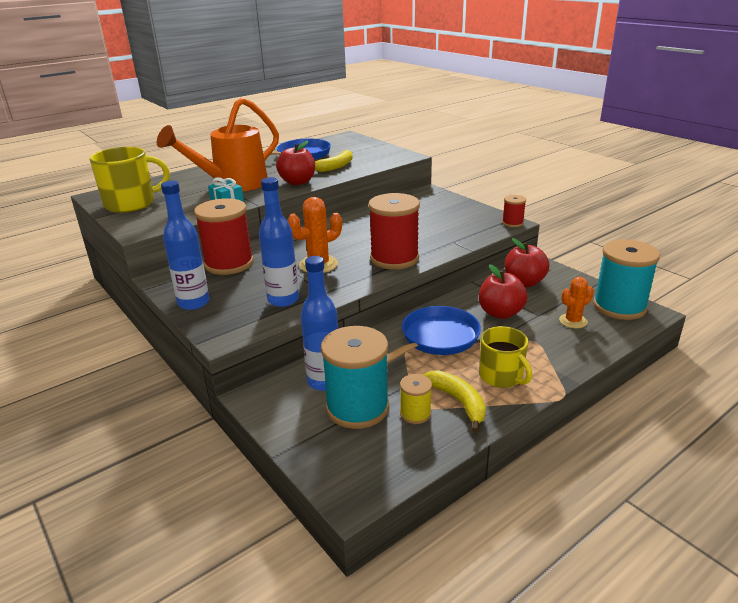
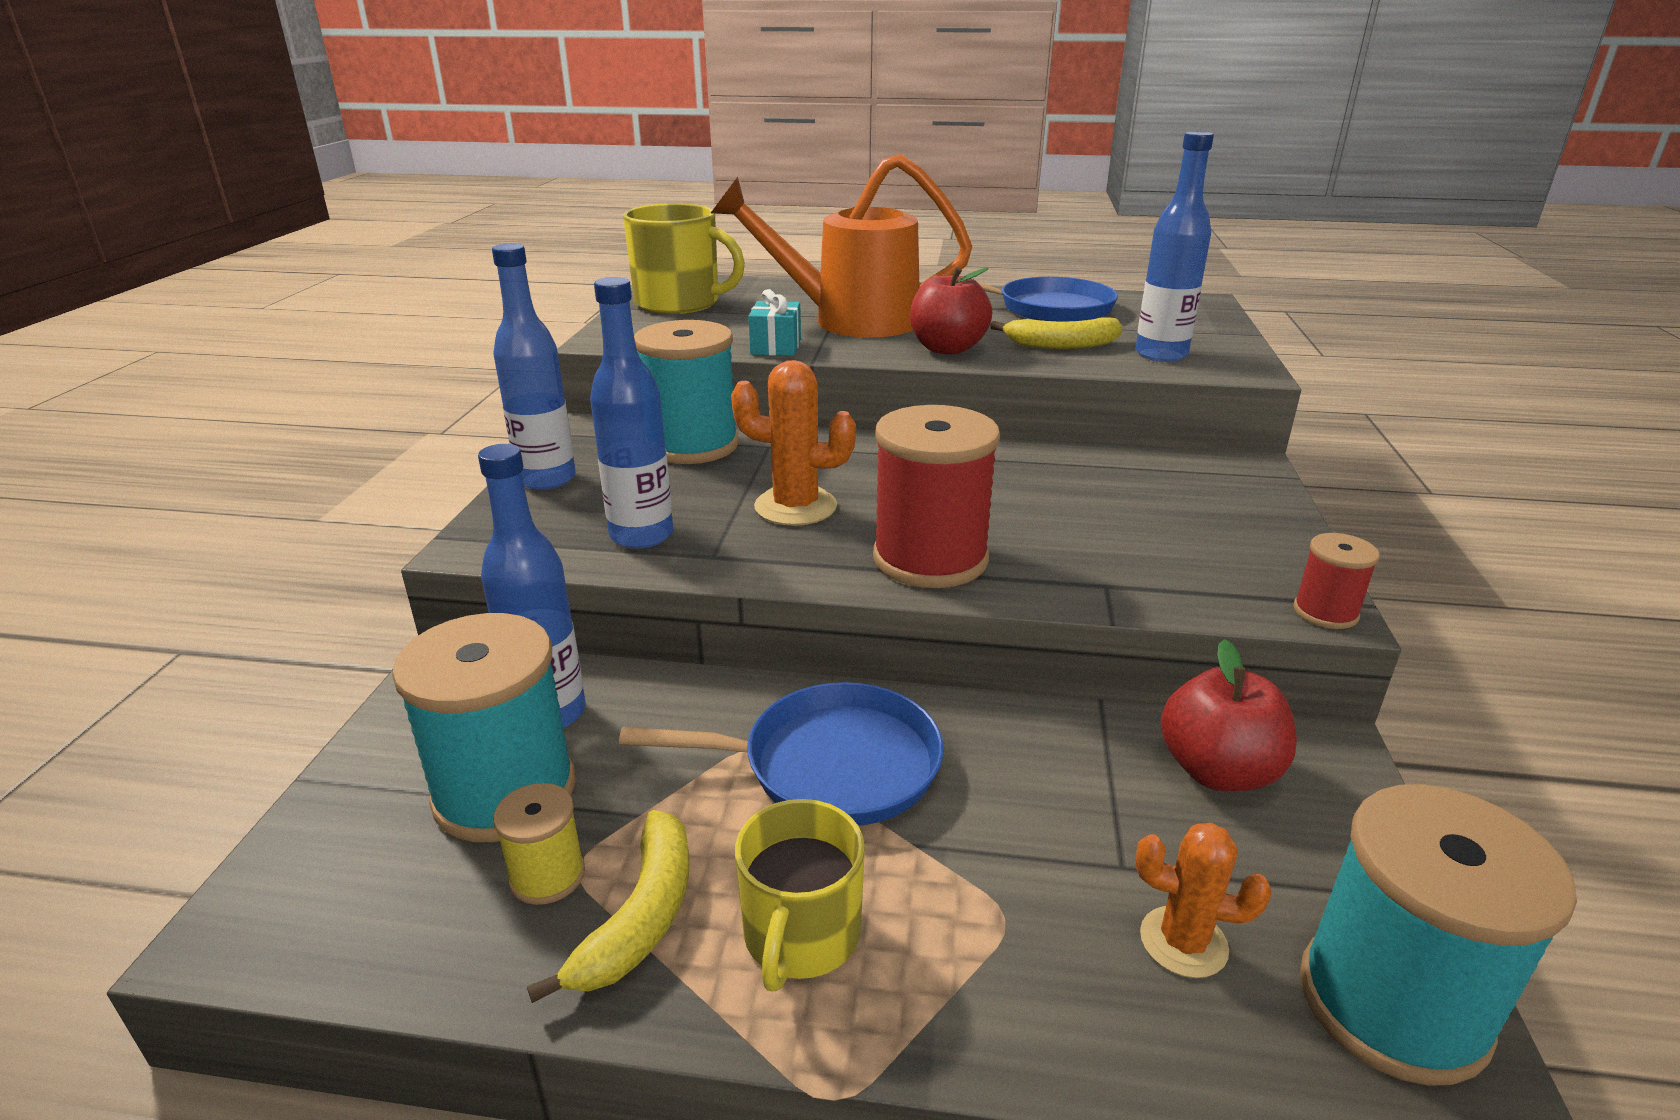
camera: 45 degrees right, 0 degrees up
red spool [194,198,254,275] -> turquoise spool [634,320,739,464]
red apple [479,264,528,319] -> none
none -> blue bottle [1135,131,1214,362]

